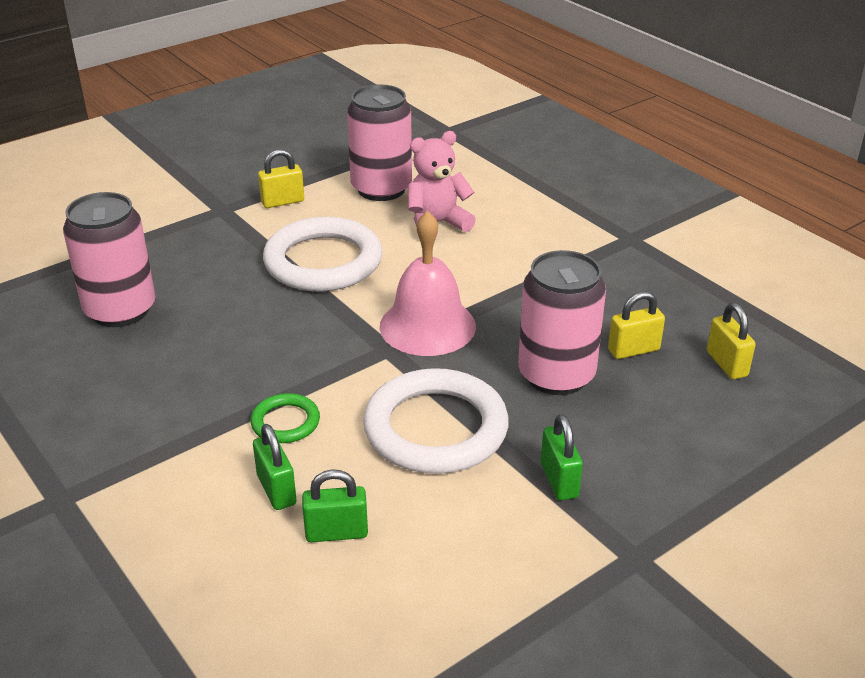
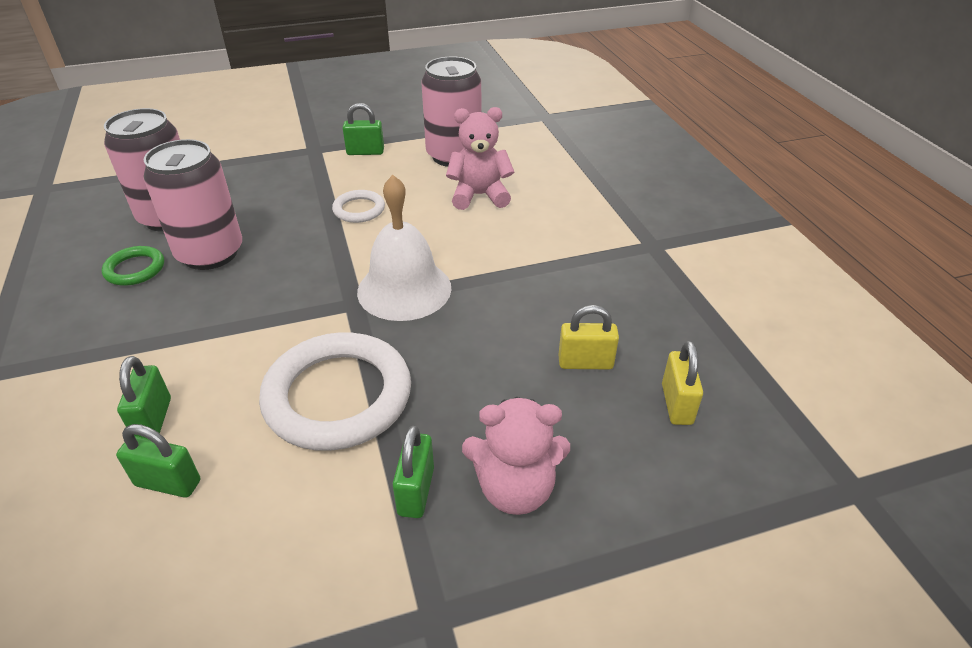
camera: 20 degrees right, 5 degrees up
green ring [250,393,320,443] -> green ring moved to [102,246,164,286]
yellow padlock [258,149,304,208] -> green padlock [343,103,384,155]
white ring [263,217,382,292] -> white ring [332,190,385,223], size x0.48
pink bell [380,211,476,356] -> white bell [357,175,451,321]
pink can [518,250,606,395] -> pink can moved to [143,139,242,270]
none -> pink teddy bear [462,397,570,515]

